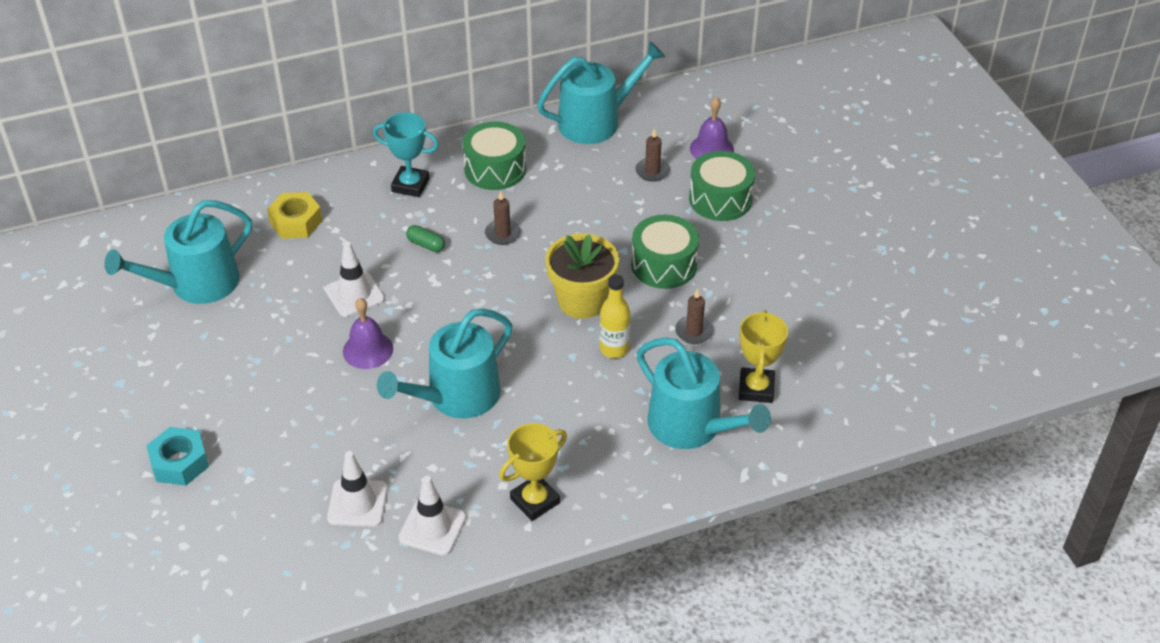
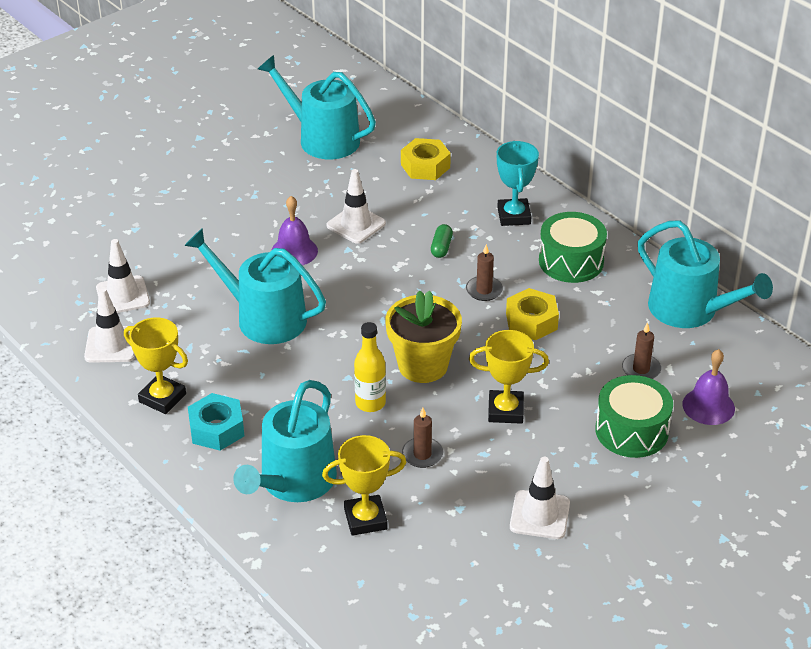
camera: 70 degrees right, 5 degrees down
turquoise nut [146,427,209,486] -> turquoise nut moved to [188,393,244,451]
green drum [631,215,699,289] -> yellow trophy [469,330,549,424]
none -> yellow nut [506,288,559,340]
none -> white traffic cone [510,457,570,539]

